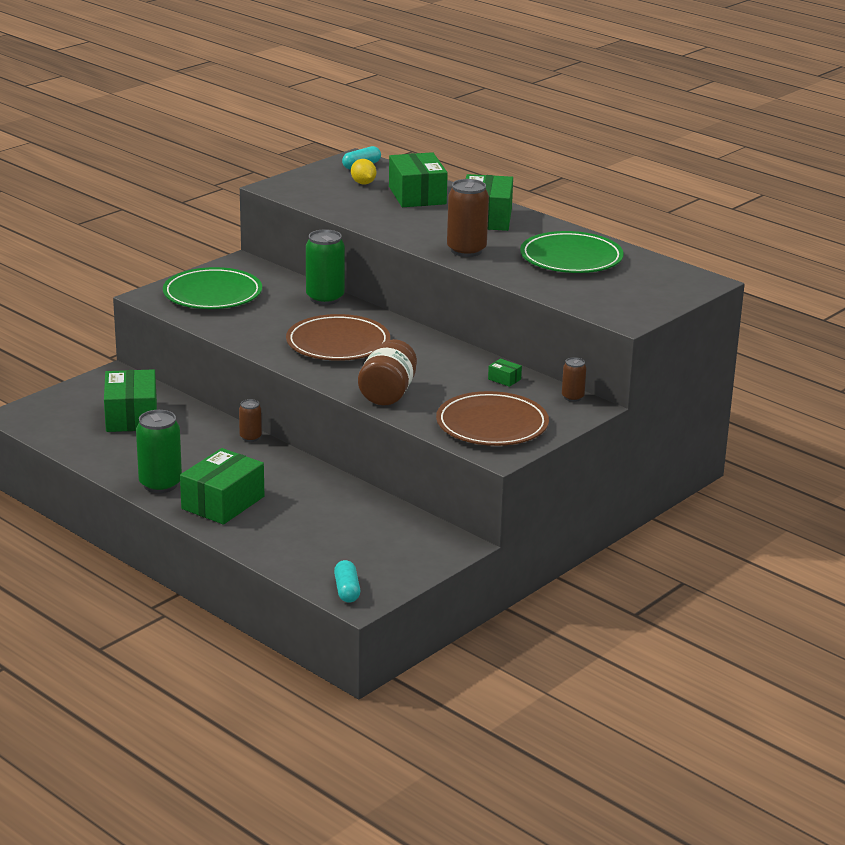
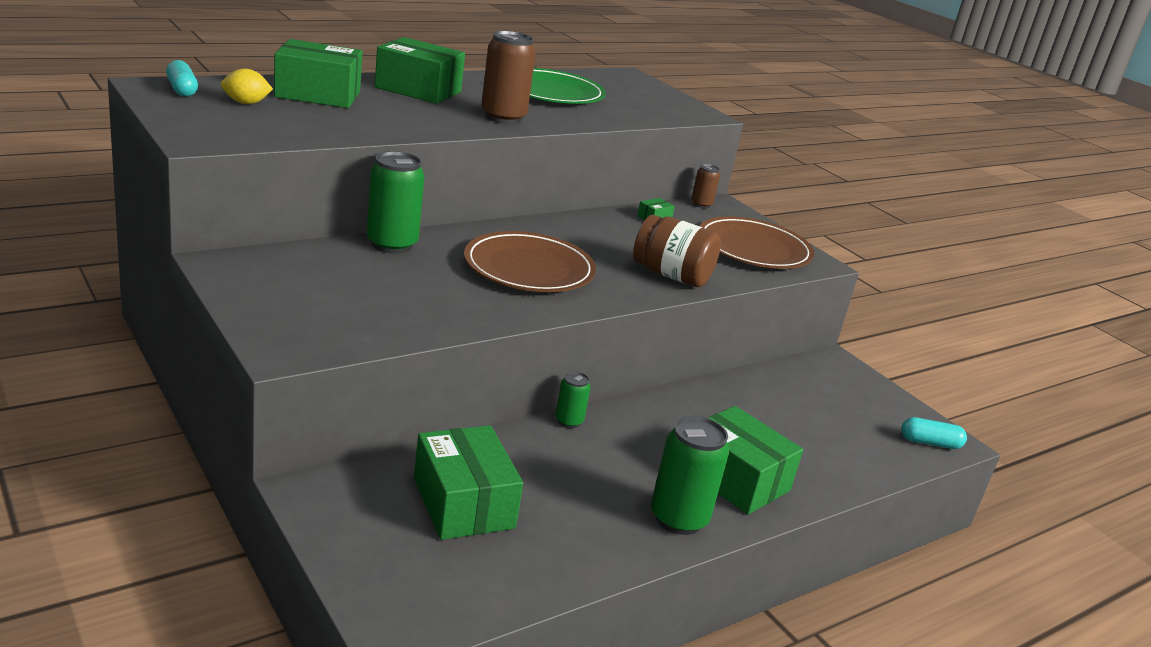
camera: 80 degrees left, 0 degrees up
green box [104,369,157,432] -> green box turned 60 degrees clockwise [414,425,523,540]
green plate [163,267,262,309] -> none
brown can [239,399,262,442] -> green can [555,371,590,428]

